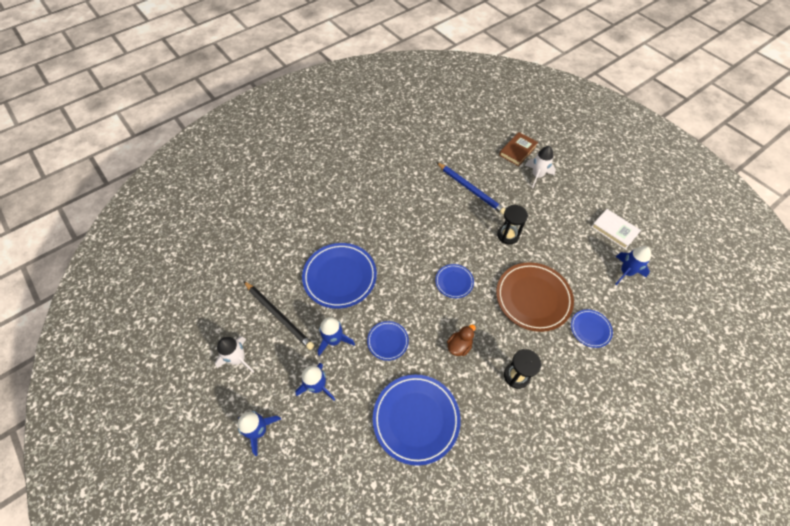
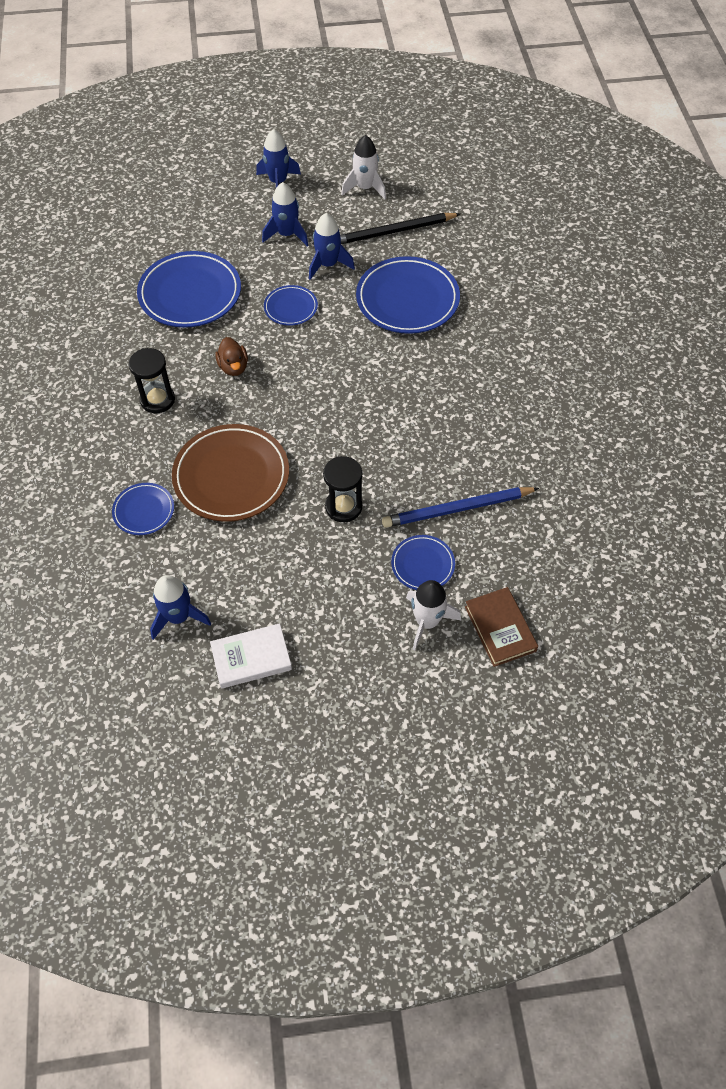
camera: 120 degrees right, 0 degrees up
blue plate [435,264,474,298] -> blue plate moved to [391,535,455,590]

